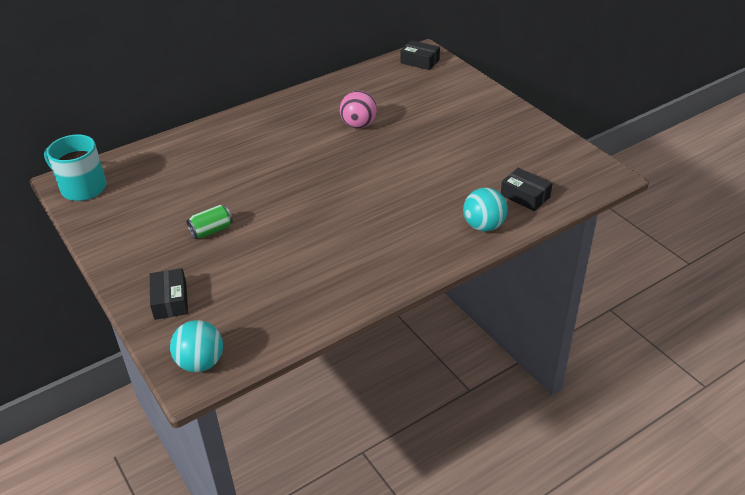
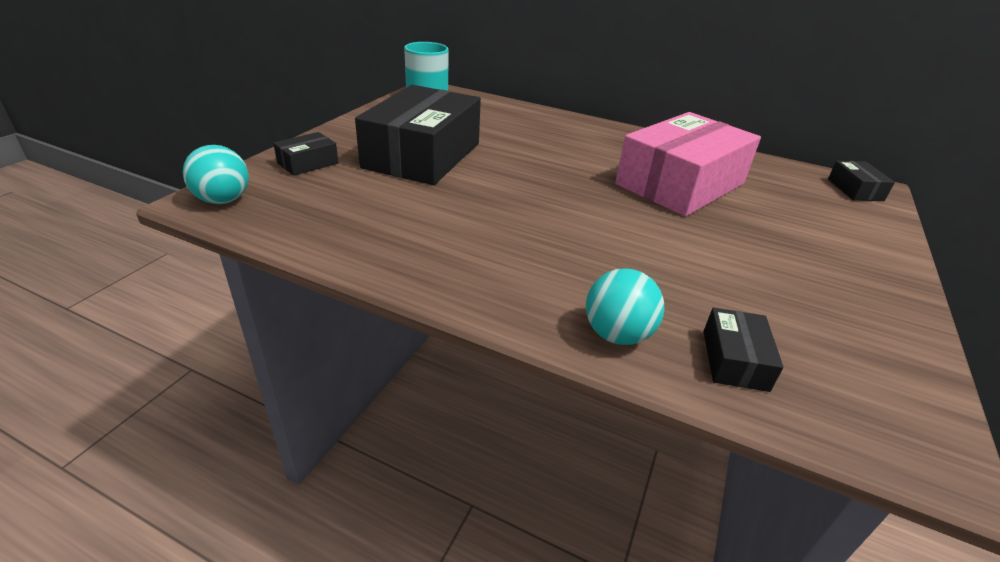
camera: 55 degrees right, 5 degrees down
green can [186,205,233,239] -> black box [355,85,481,185]
pink ball [340,91,377,129] -> pink box [615,112,761,217]

